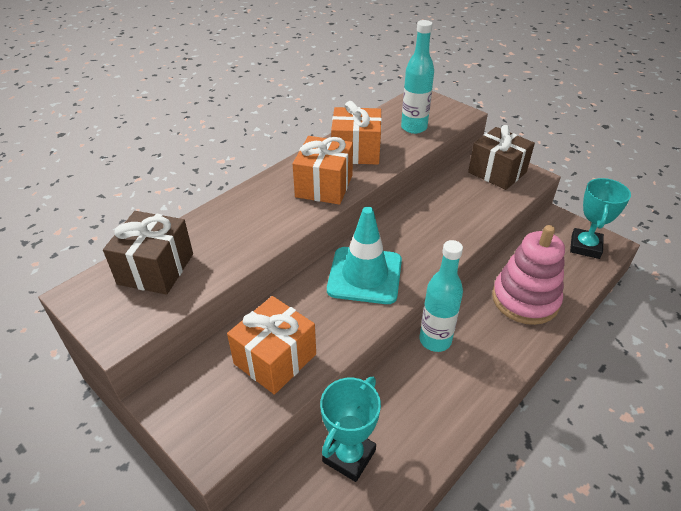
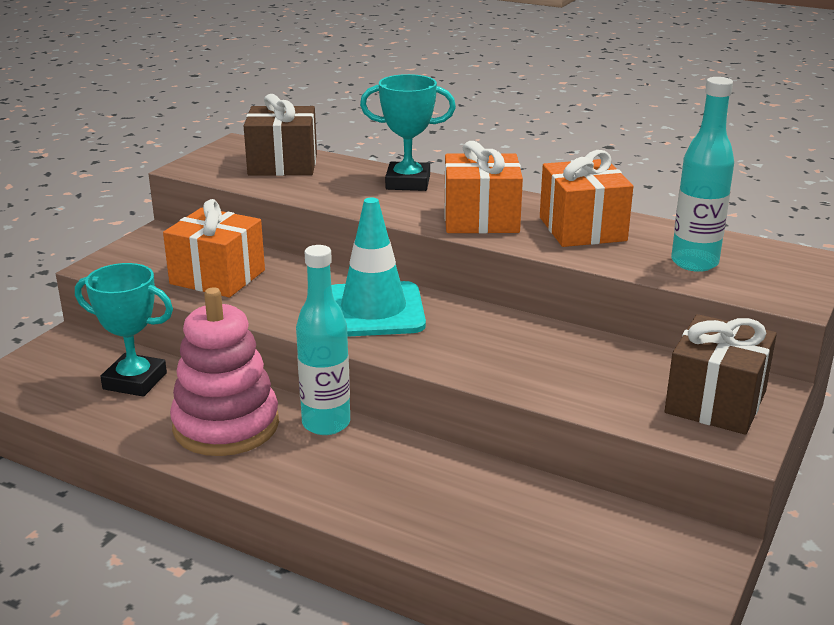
camera: 75 degrees right, 15 degrees down
pink stacking toy [492,225,565,325] -> pink stacking toy moved to [170,287,279,456]
turquoise trophy [570,178,631,259] -> turquoise trophy moved to [360,74,456,191]

